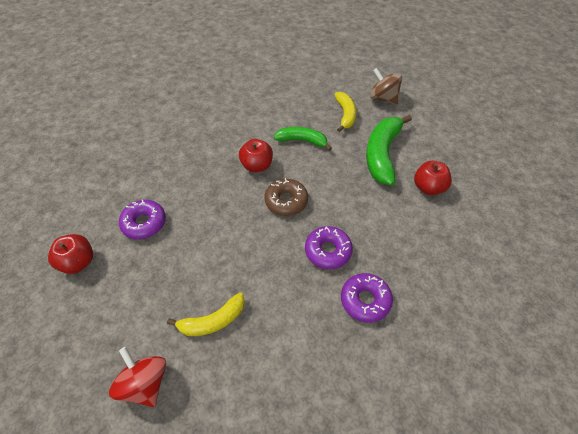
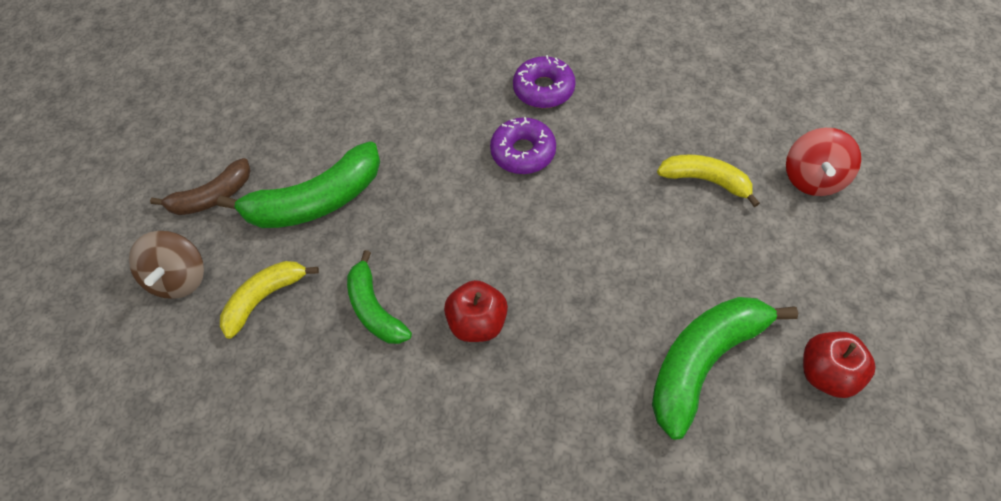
camera: 130 degrees left, 5 degrees up
purple donut [119,200,166,239] -> green banana [652,297,798,440]
brown donut [265,178,308,216] -> none
red apple [414,161,452,195] -> none
none -> brown banana [150,158,251,215]

